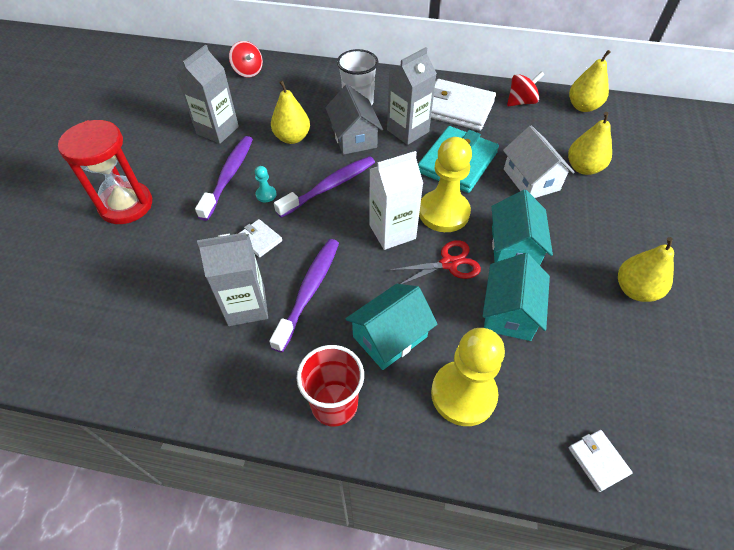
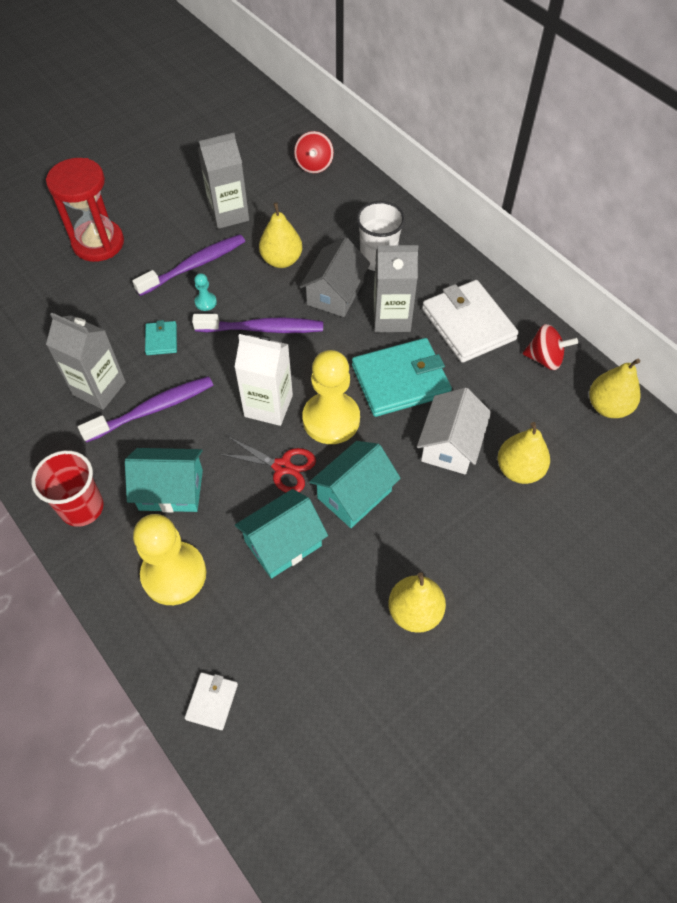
camera: 40 degrees right, 5 degrees up
white wallet [239,219,282,257] -> turquoise wallet [145,320,177,355]

